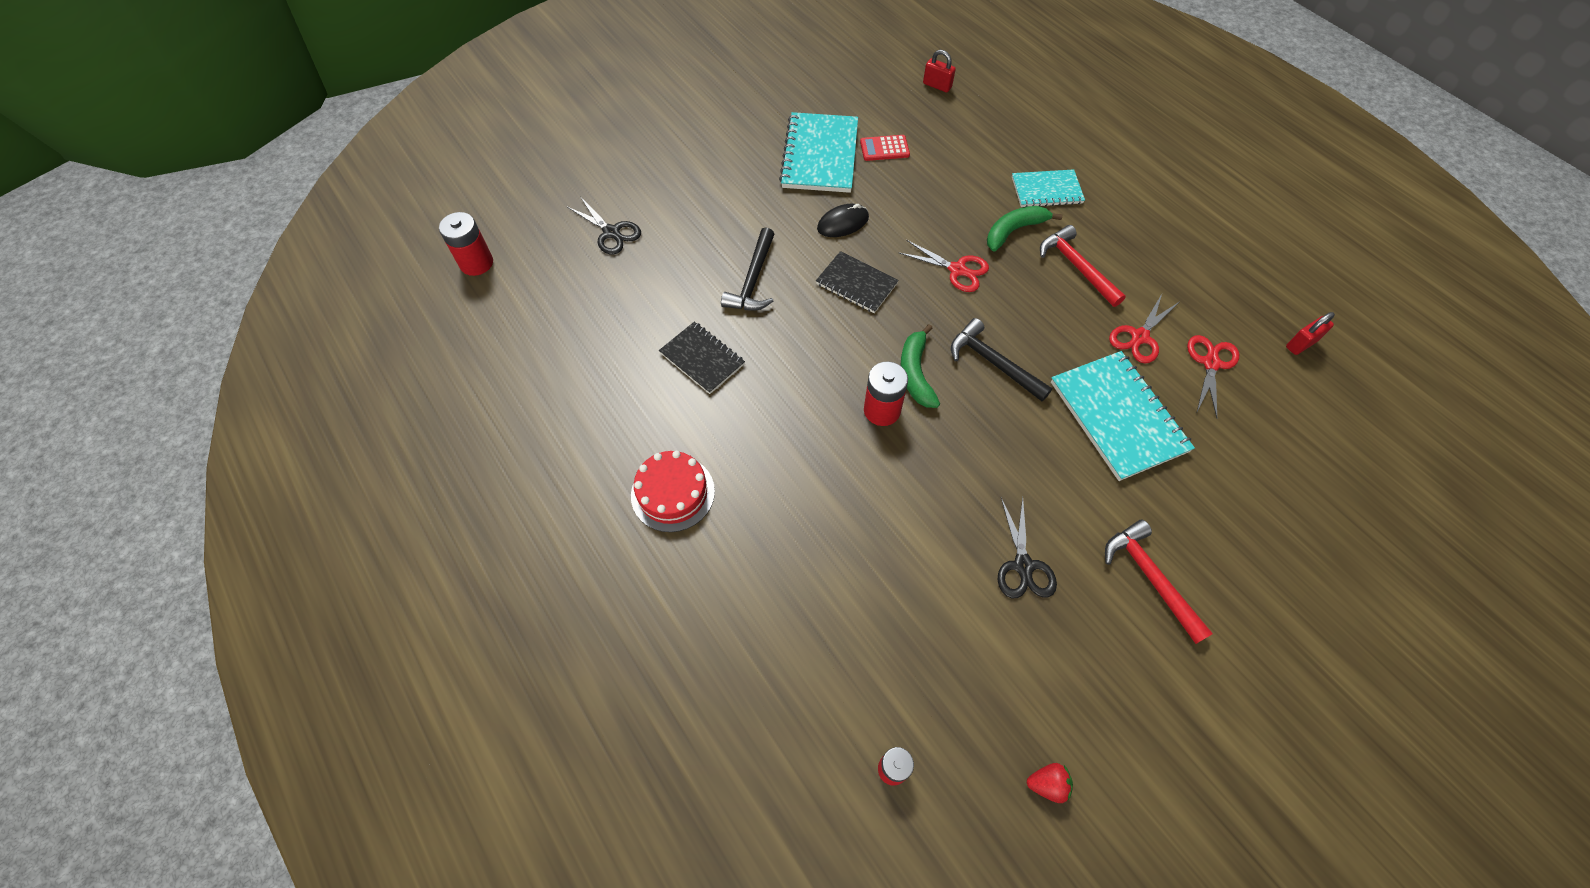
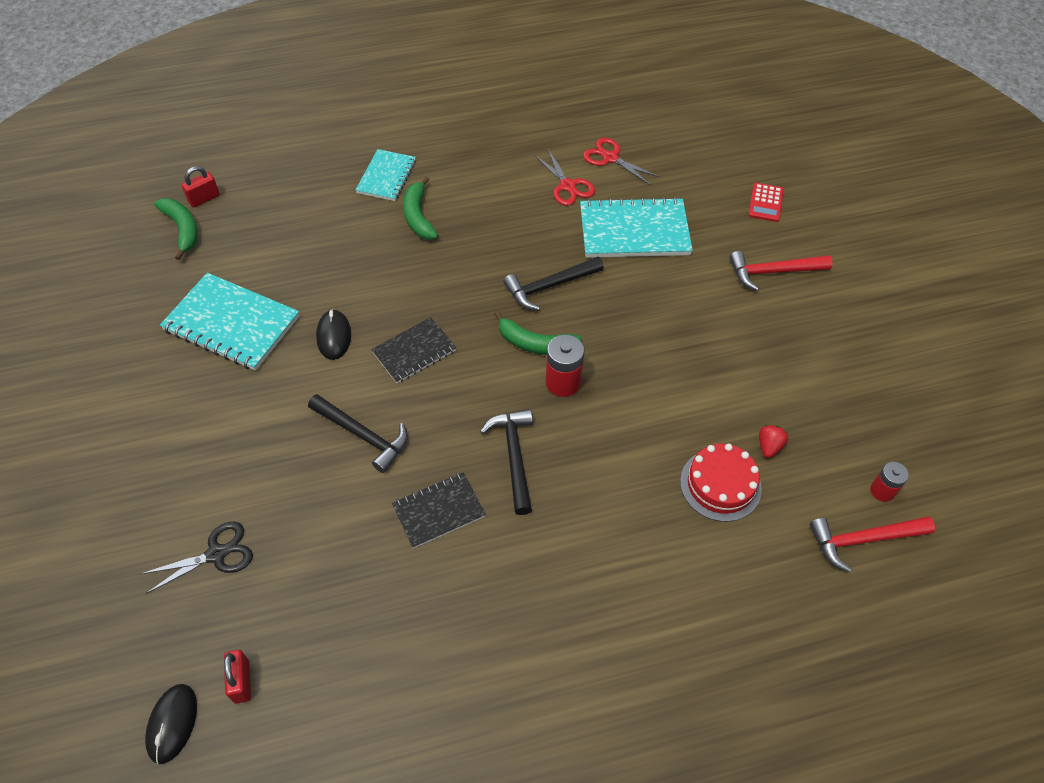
camera: 70 degrees left, 5 degrees down
red battery [439,212,493,276] -> black mouse [145,684,197,764]
red cake [631,451,715,532] -> red cake moved to [680,444,762,522]
red calculator [860,135,910,161] -> red calculator moved to [748,183,784,222]
red scissors [899,240,989,292] -> none
black scissors [997,497,1057,598] -> none
red strawberry [1027,763,1073,803] -> red strawberry moved to [759,424,789,458]
red hammer [1040,225,1126,307] -> red hammer moved to [810,516,935,572]
red padlock [1286,312,1335,355] -> red padlock moved to [224,650,251,704]
none -> green banana [154,198,198,260]
none -> black hammer [480,409,533,515]

